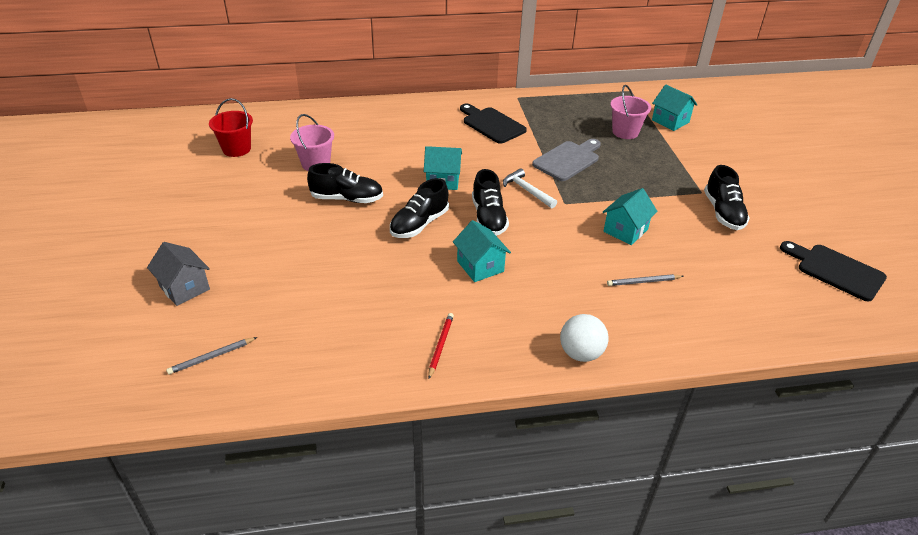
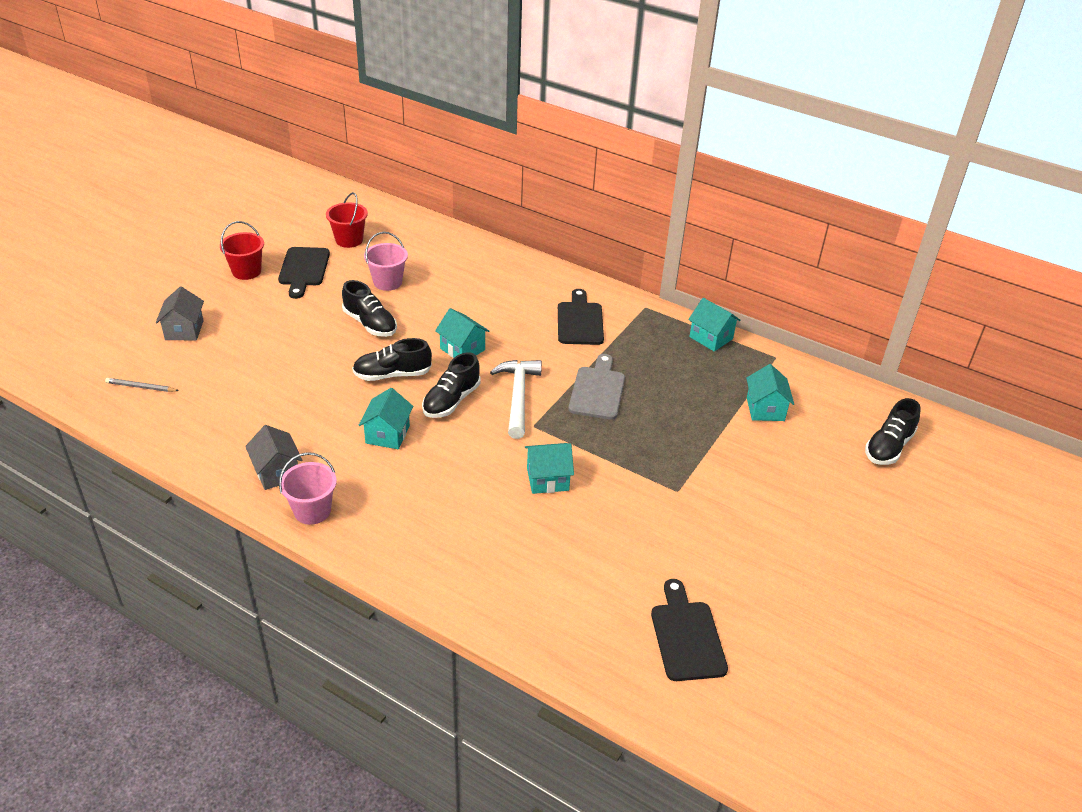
camera: 40 degrees right, 0 degrees up
red pencil [428,313,454,379] -> grey house [245,425,302,490]
white hammer [503,168,557,208] -> white hammer [490,360,542,439], size x1.54
grey cutting board [532,139,601,181] -> grey cutting board turned 75 degrees counterclockwise [569,354,625,420]
white ball [560,314,609,362] -> none
grey pencil [607,274,683,286] -> none
pink bucket [611,85,651,139] -> pink bucket moved to [279,452,337,525]
black shoe [704,165,750,230] -> black shoe moved to [865,398,921,465]
none -> red bucket [220,221,264,280]
none -> black cutting board [278,247,330,299]
none -> turquoise house [688,298,741,352]

